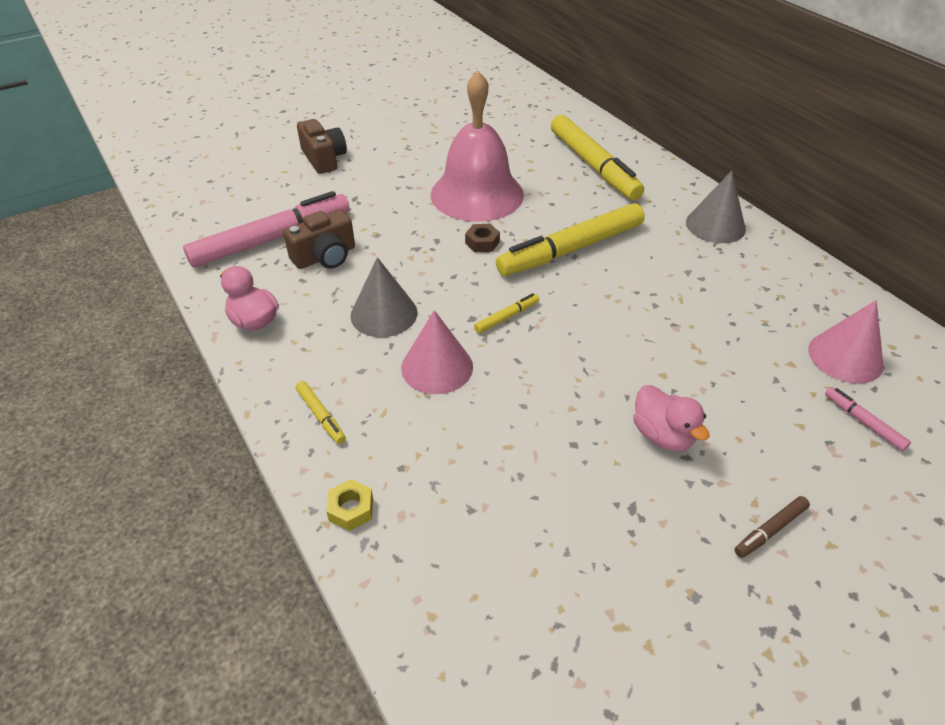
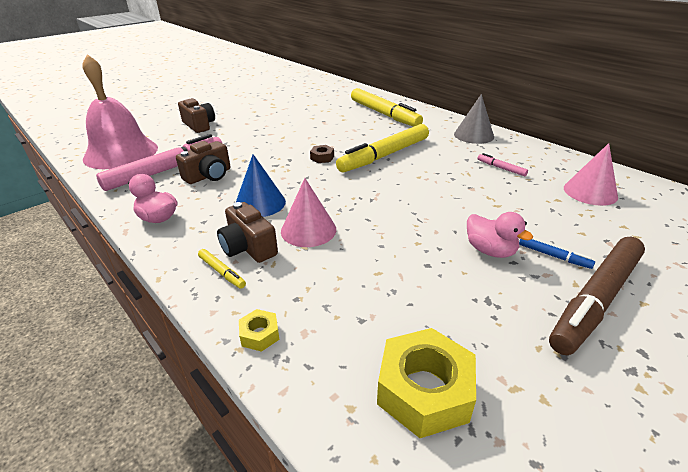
camera: 10 degrees left, 10 degrees down
grey cone [350,257,417,337] -> blue cone [236,154,286,217]
pink bell [431,71,524,222] -> pink bell moved to [82,54,158,169]
yellow marker [474,293,539,333] -> none
brown marker [734,496,810,558] -> brown marker [549,237,645,355], size x2.42
pink marker [825,387,911,451] -> pink marker moved to [478,153,528,176]
none -> brown camera [217,202,278,263]
none -> yellow nut [377,328,476,438]
none -> blue marker [519,239,595,269]

